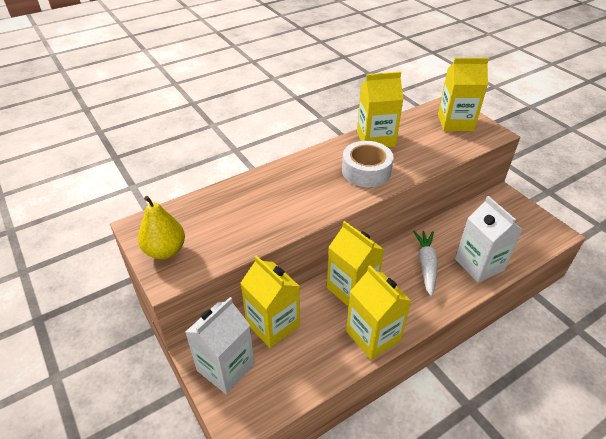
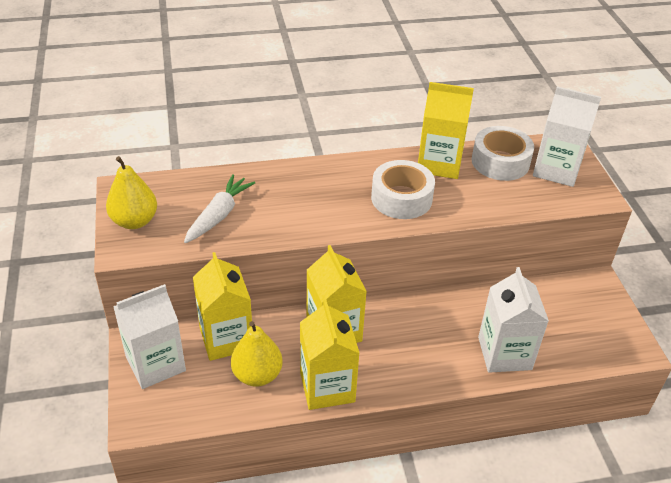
camera: 20 degrees right, 0 degrees up
white carrot [413,230,438,296] -> white carrot moved to [184,174,255,243]
yellow carton [438,58,489,131] -> white carton [533,87,601,187]
none -> yellow pear [231,321,283,387]
none -> white tape [472,126,534,181]

